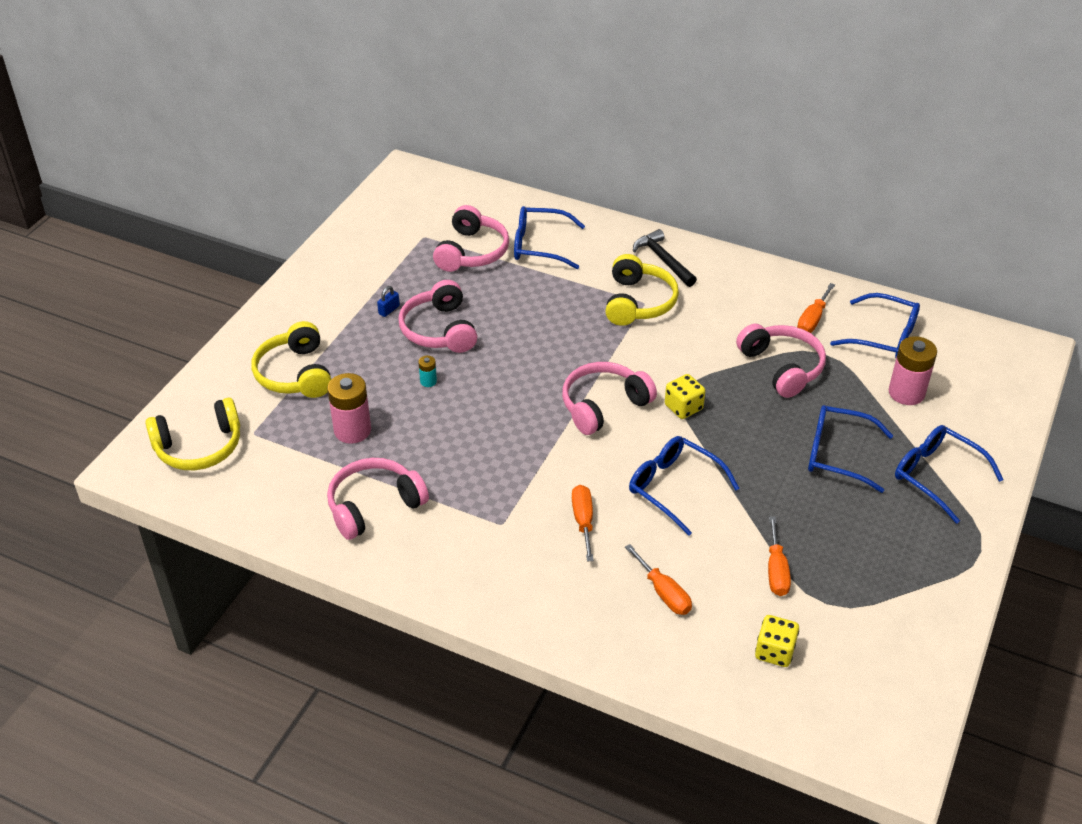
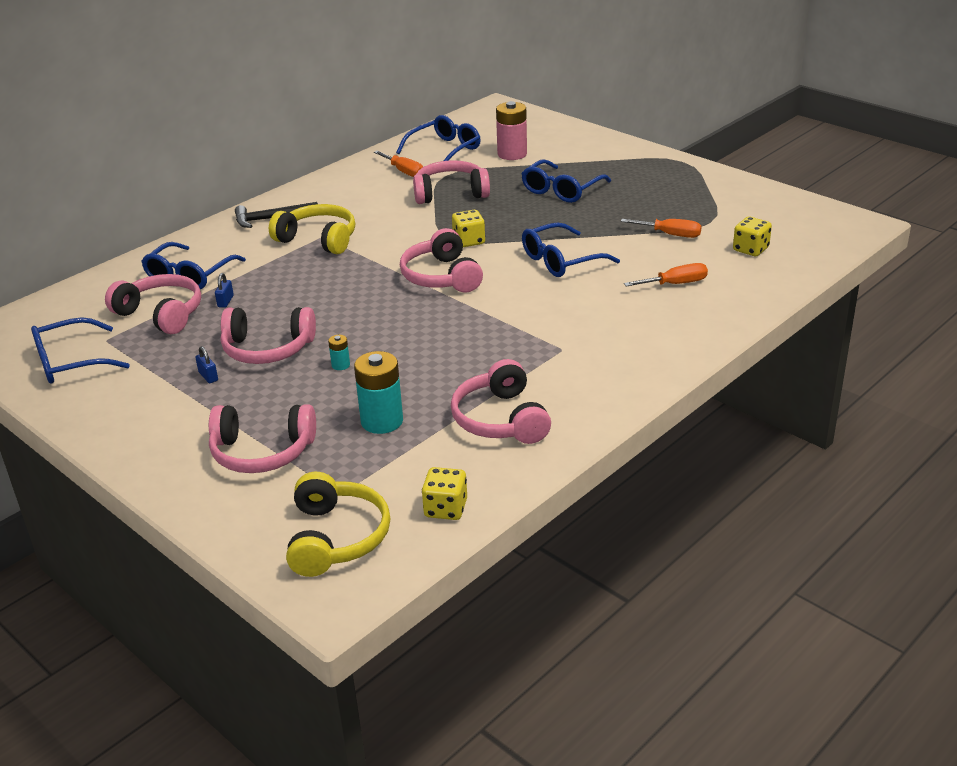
camera: 70 degrees left, 10 degrees down
yellow headphones [252,321,331,398] -> pink headphones [209,404,316,473]
pink battery [327,373,371,444] -> turquoise battery [354,351,403,434]
orange screwdriver [572,485,594,562] -> none
blue glasses [895,425,1004,524] -> blue glasses moved to [31,317,130,384]
none -> blue padlock [215,273,234,308]
none -> yellow dice [422,467,467,520]

